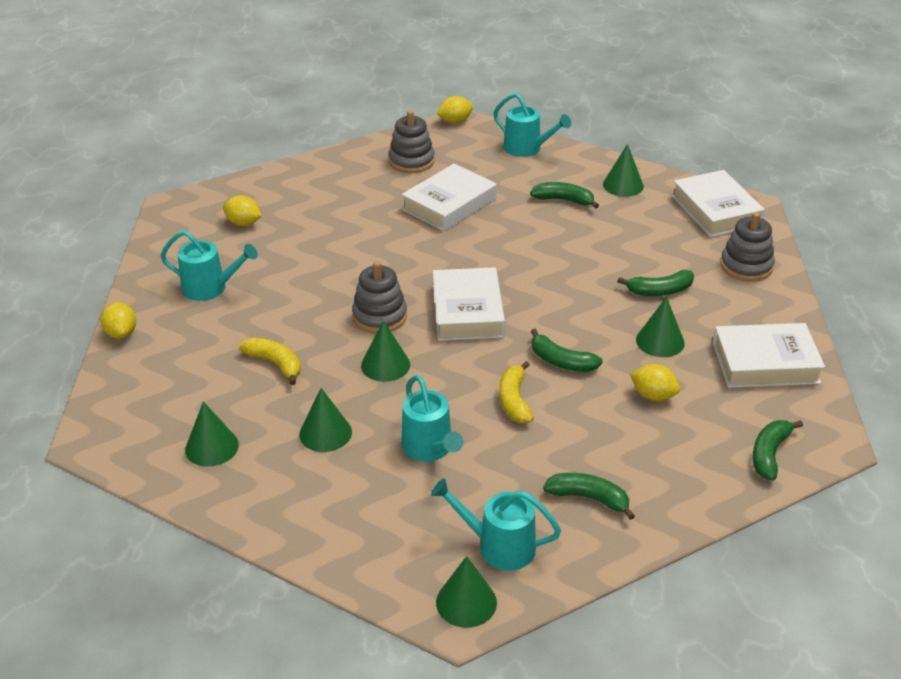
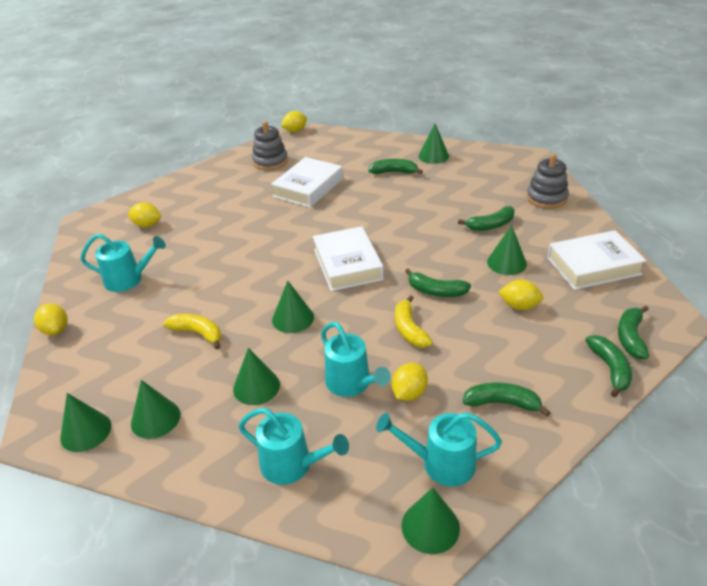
camera: 10 degrees left, 0 degrees up
grey stacking toy [352,261,407,333] -> none
turquoise watering can [494,93,571,157] -> turquoise watering can moved to [238,408,349,485]
white book [672,170,765,237] -> none
none -> green cone [60,393,111,452]
none -> yellow lemon [392,363,428,401]
none -> green banana [586,335,632,397]

